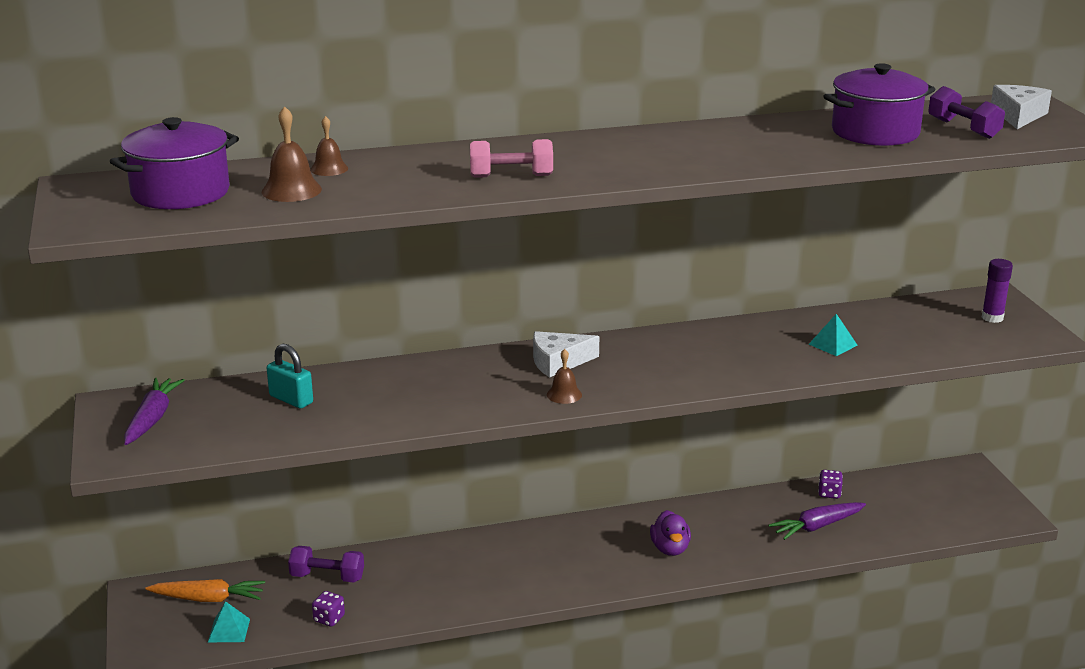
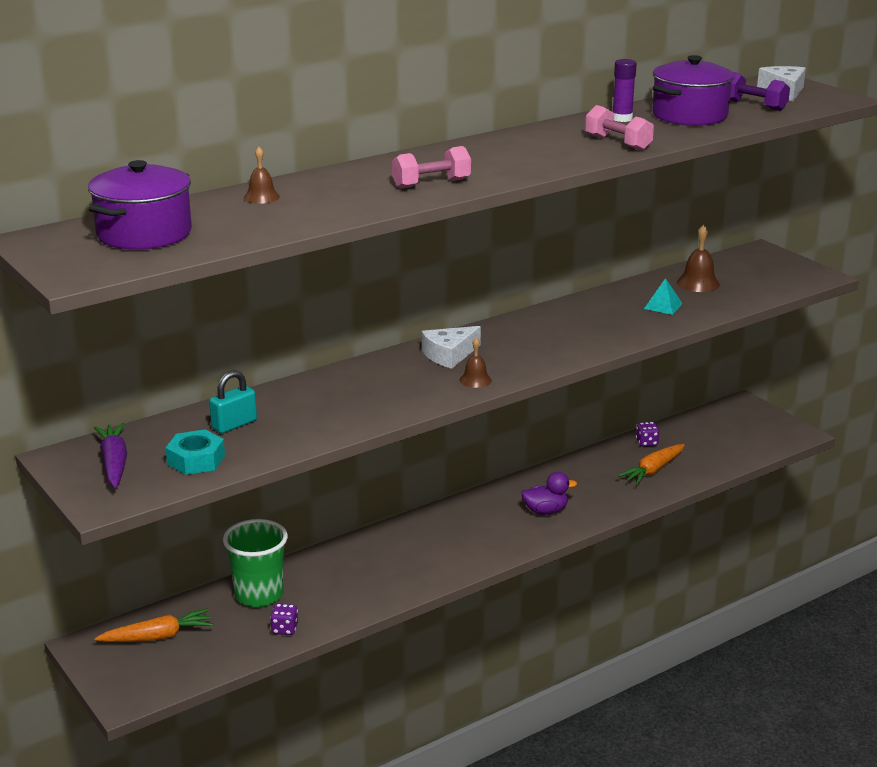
camera: 20 degrees left, 0 degrees up
turquoise pyramid [208,601,250,642] -> none
brown bell [262,106,322,202] -> brown bell moved to [677,225,720,292]
turquoise padlock [267,344,313,409] -> turquoise padlock turned 60 degrees counterclockwise [209,370,257,433]
purple dumbbell [288,546,364,582] -> green cup [223,519,288,607]
purple duck [650,510,691,556] -> purple duck turned 75 degrees counterclockwise [521,472,577,515]
purple carrot [769,502,866,540] -> orange carrot [618,444,685,485]
purple glue stick [982,259,1013,323] -> purple glue stick moved to [612,59,637,122]
none -> turquoise nut [166,429,225,475]
none -> pink dumbbell [585,105,654,151]

